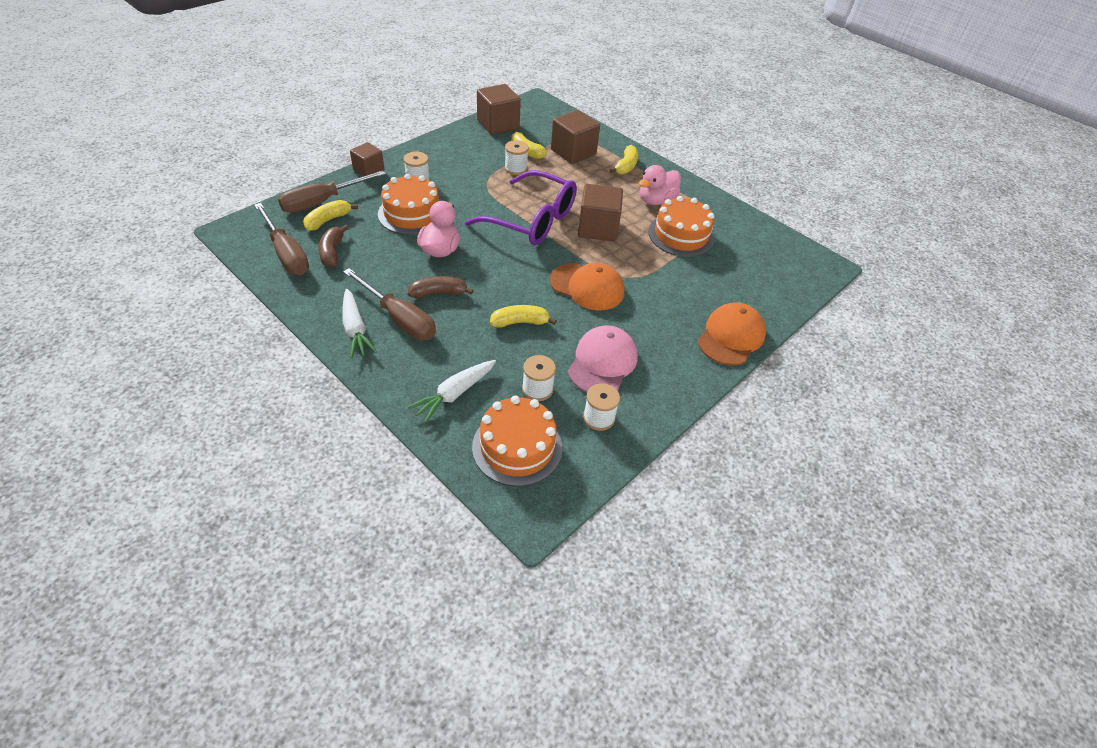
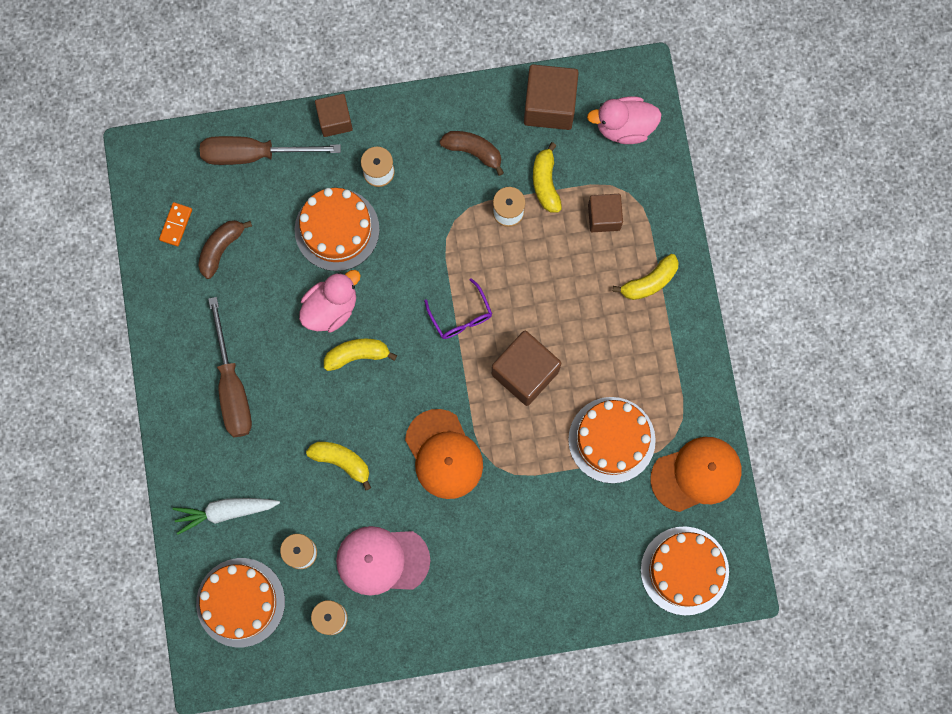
camera: 40 degrees right, 30 degrees up
brown screwdriver [254,203,309,275] -> orange domino [159,202,192,246]
yellow banana [303,200,358,231] -> yellow banana moved to [324,339,397,371]
white carrot [342,289,377,358] -> none
brown banana [408,276,474,299] -> brown banana moved to [439,131,504,176]
purple glasses [465,170,577,245] -> purple glasses [424,278,492,339], size x0.46
brown cube [551,110,600,164] -> brown cube [588,194,623,232], size x0.63
pink cap [568,325,638,392] -> pink cap turned 150 degrees counterclockwise [336,526,430,596]
pink duck [639,165,681,205] -> pink duck moved to [587,96,662,144]
orange cap [698,302,766,366] -> orange cap moved to [650,437,741,512]
none -> orange cake [641,526,729,616]

